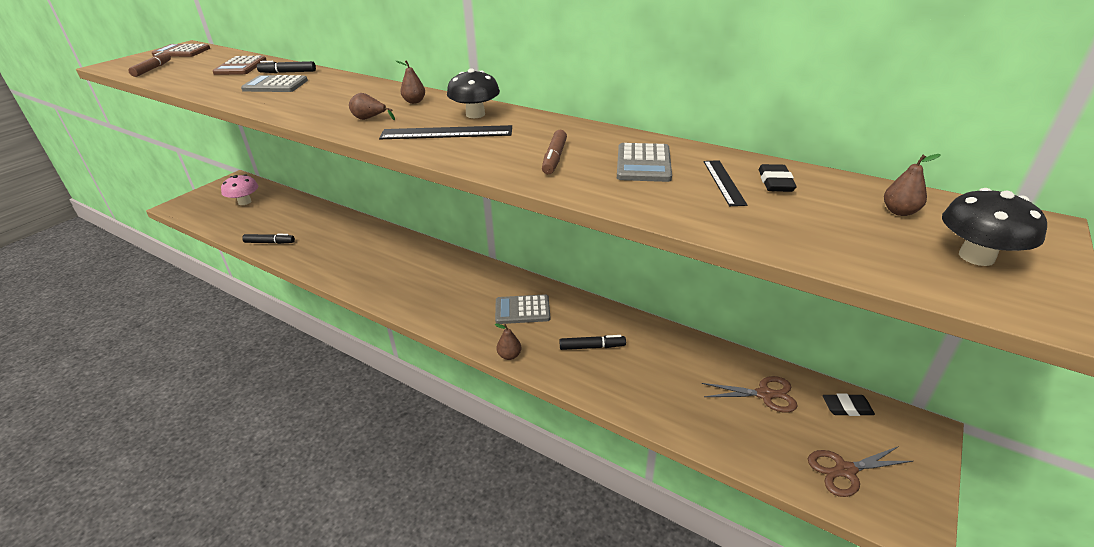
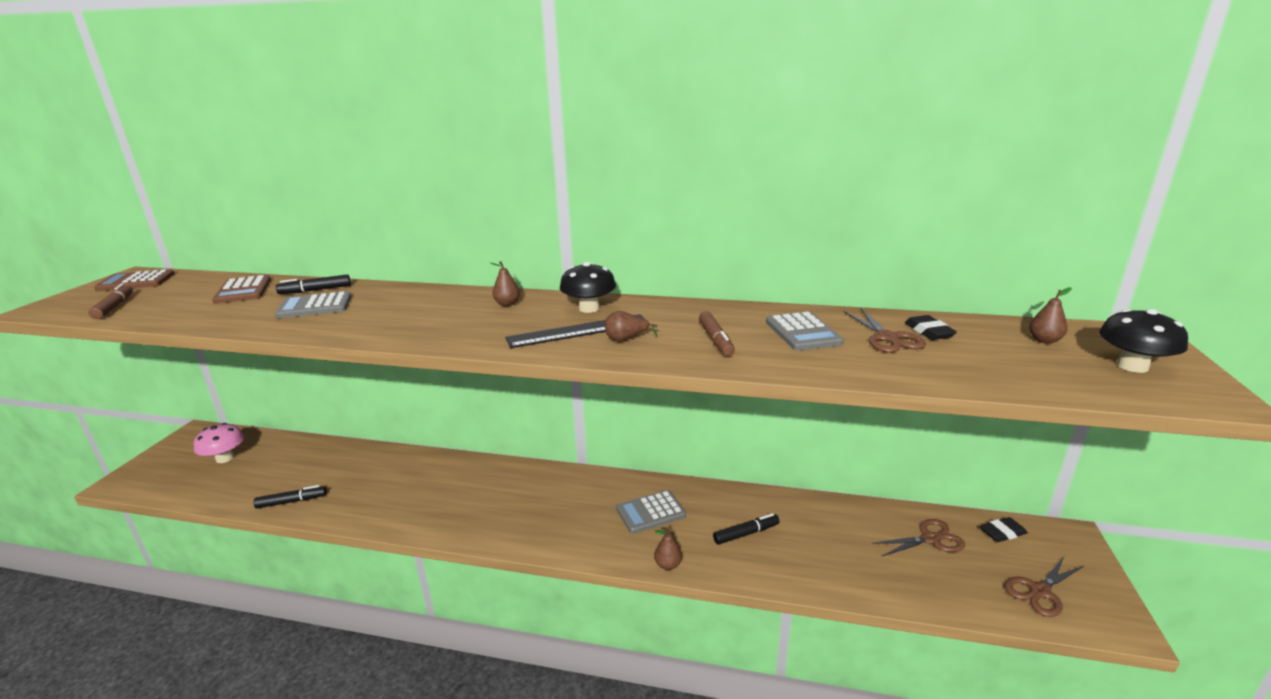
camera: 20 degrees left, 10 degrees down
brown pear [349,93,395,120] -> brown pear moved to [605,311,658,342]
black ruler [704,160,747,206] -> brown scissors [843,308,926,353]

